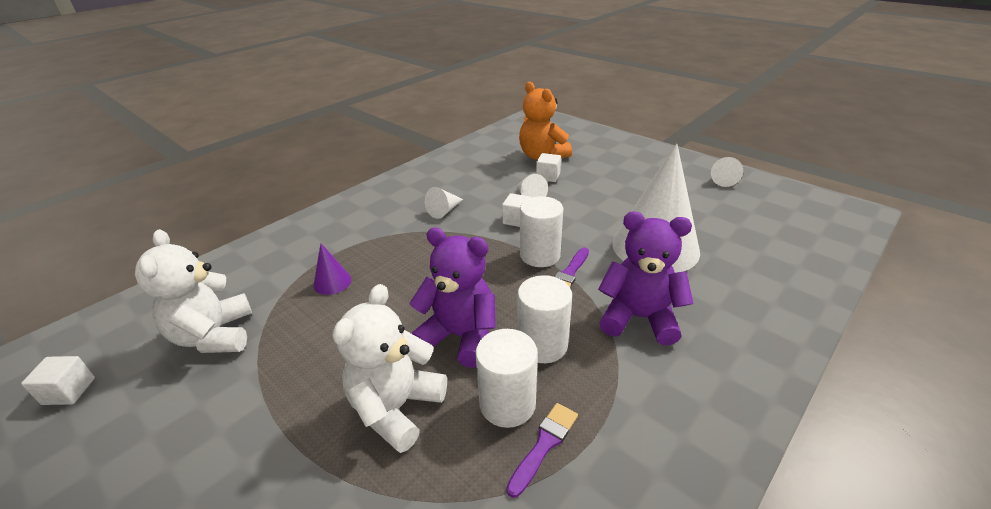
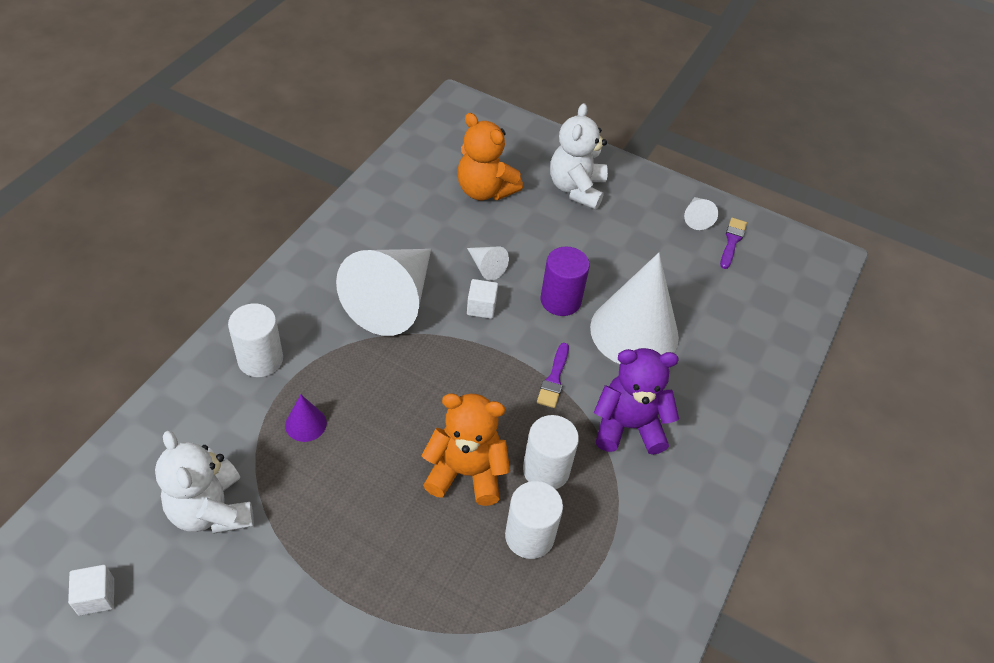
camera: 20 degrees left, 15 degrees up
white teddy bear [333,284,447,453] -> white teddy bear moved to [550,103,608,209]
purple teddy bear [409,228,496,368] -> orange teddy bear [421,394,510,506]
white cone [425,187,463,219] -> white cone [336,249,431,336], size x2.42
purple brush [507,403,578,498] -> purple brush moved to [720,218,747,269]
white cylinder [520,196,563,267] -> white cylinder moved to [228,303,283,377]
white cube [536,153,561,182] -> none
none -> purple cylinder [541,247,590,316]

